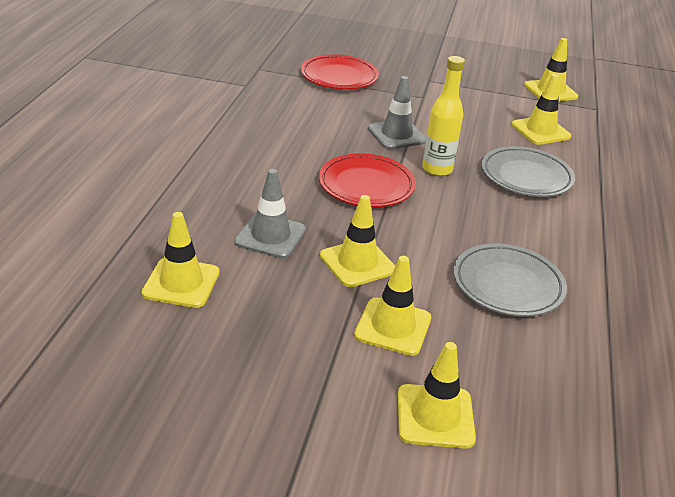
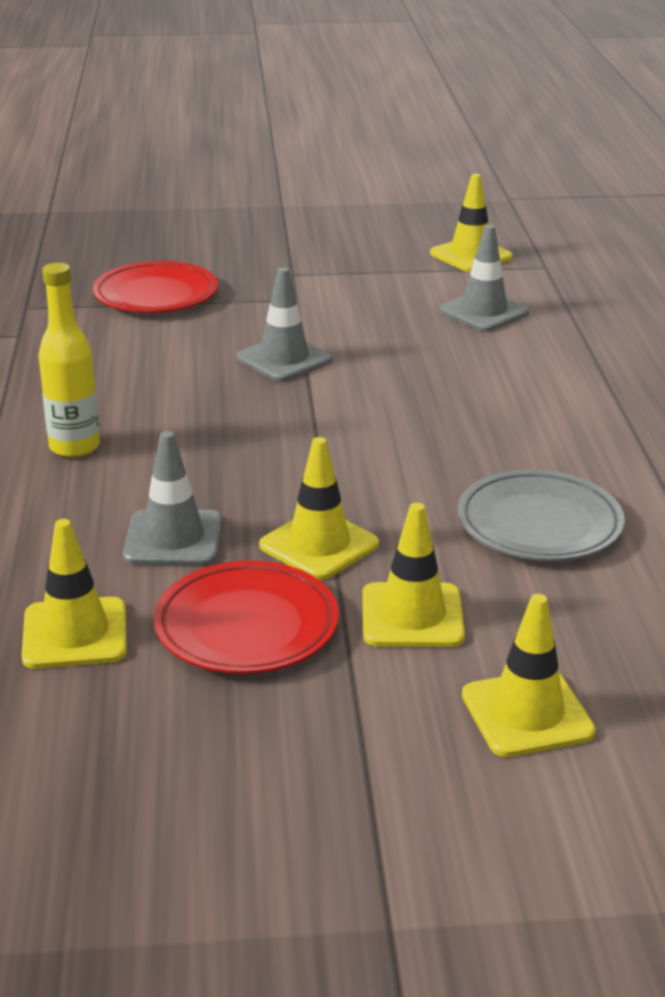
camera: 15 degrees left, 5 degrees down
red plate [319,153,416,207] -> red plate moved to [154,561,339,674]
yellow bottle [422,56,465,176] -> yellow bottle moved to [38,263,100,458]
grey plate [481,146,575,197] -> none
yellow traffic cone [512,74,571,145] -> grey traffic cone [439,225,529,331]

